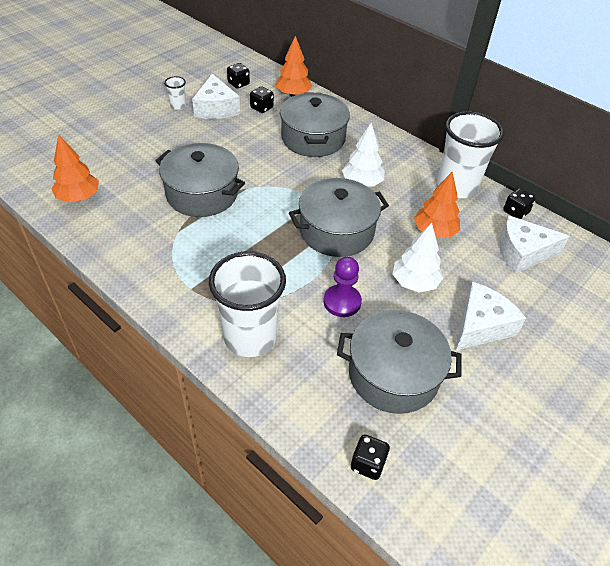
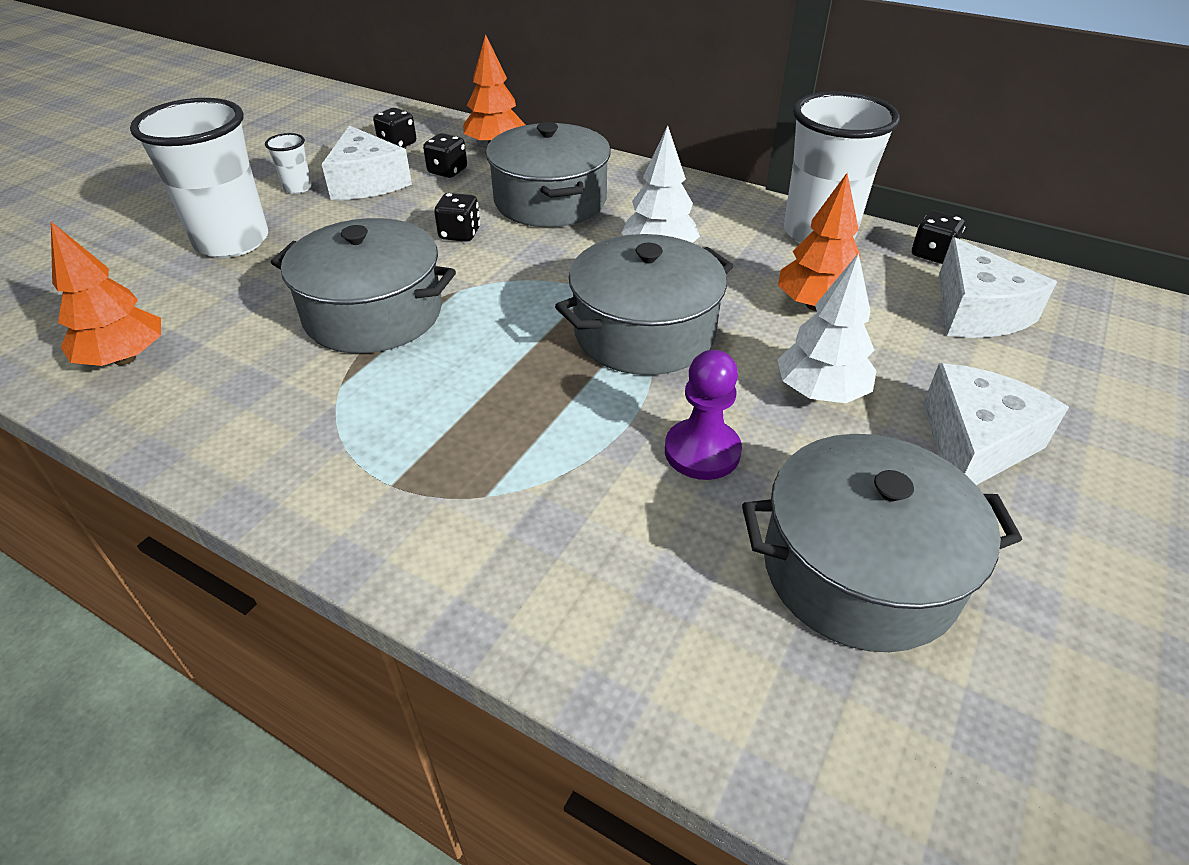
camera: 10 degrees left, 5 degrees down
white cup [209,251,286,357] -> white cup moved to [130,98,268,258]
black dice [351,434,390,480] -> black dice moved to [434,193,480,242]
white cheese [499,215,570,274] -> white cheese turned 90 degrees counterclockwise [939,237,1057,338]

